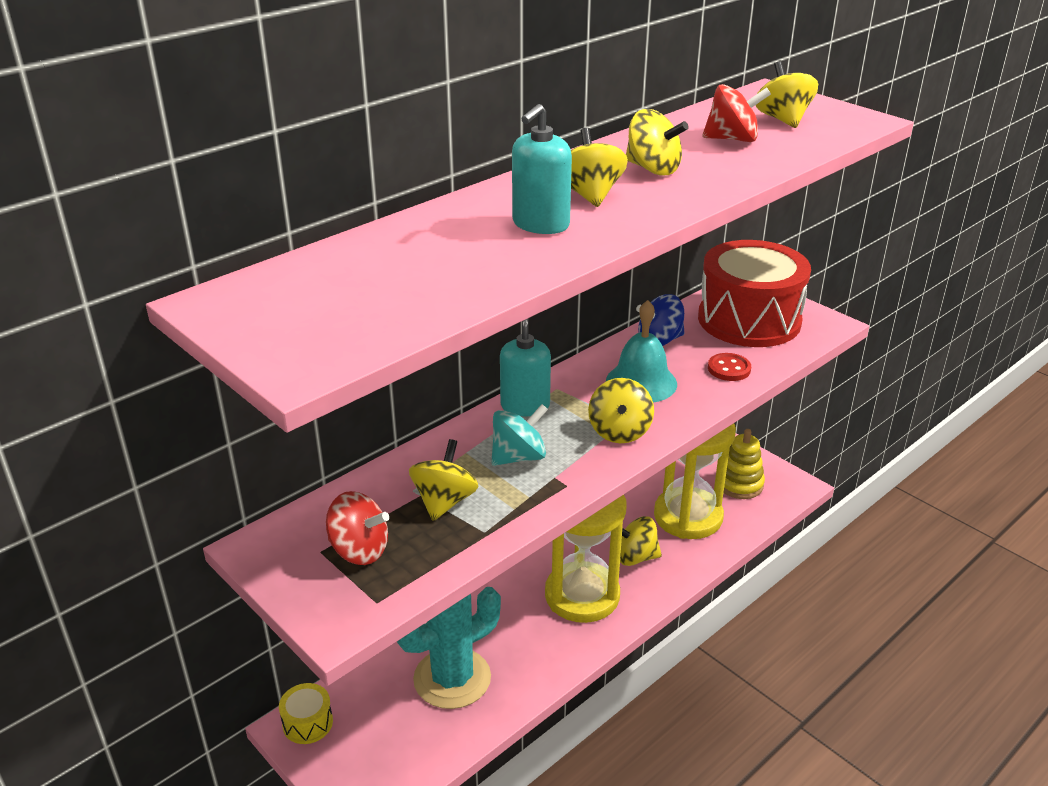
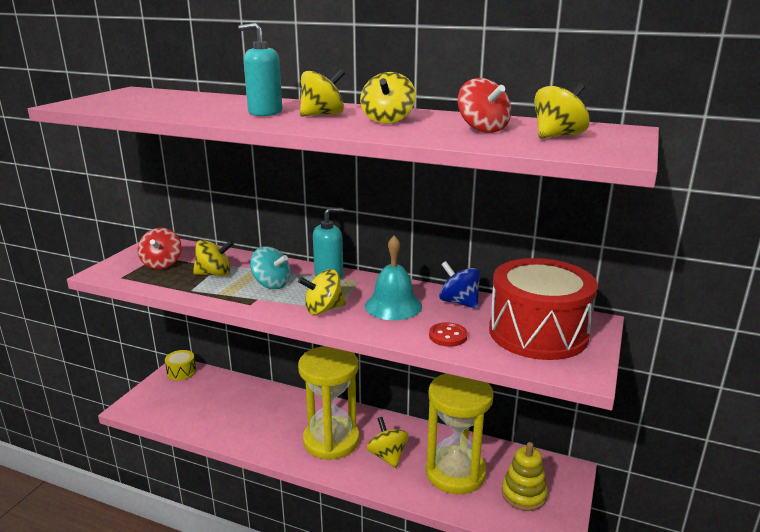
camera: 65 degrees right, 10 degrees down
turquoise cactus [397,587,501,709] -> none

